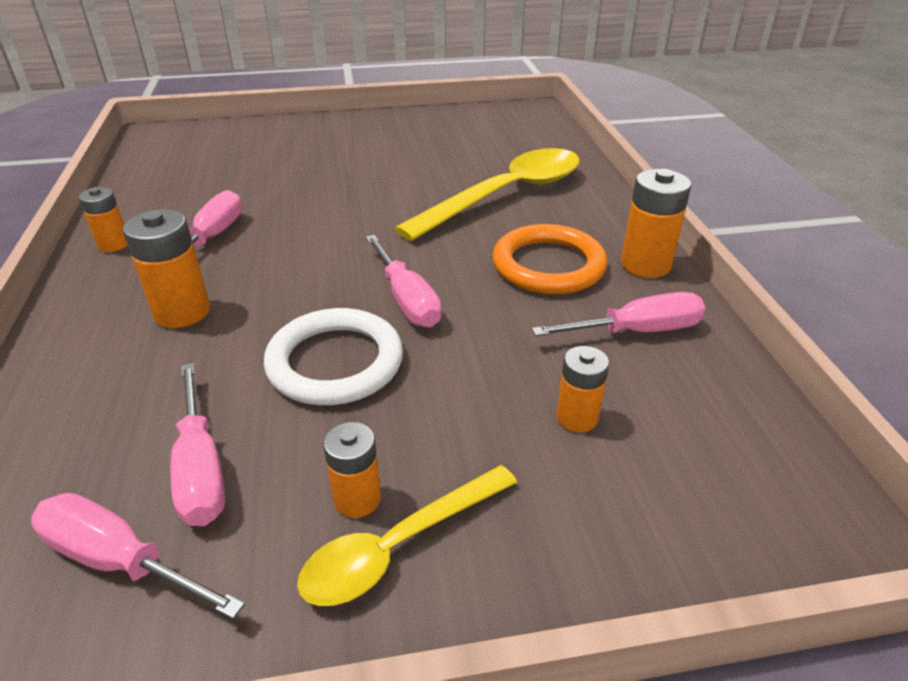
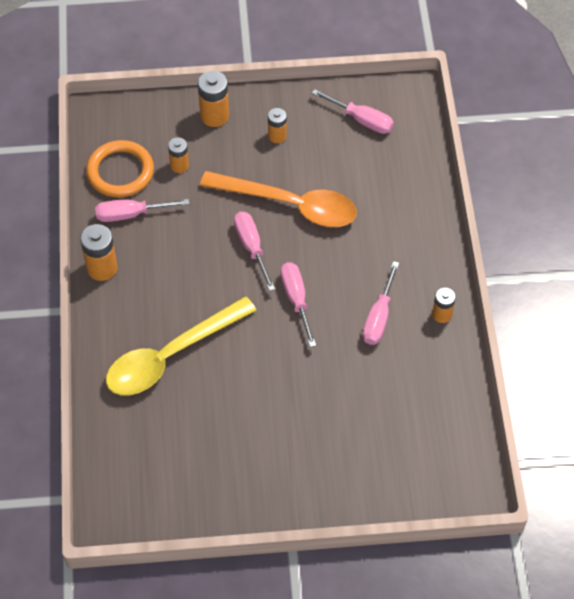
camera: 175 degrees left, 20 degrees up
orange battery [123,209,210,328] -> orange battery moved to [198,71,229,127]
pink screwdriver [170,363,225,526] -> pink screwdriver moved to [280,262,316,347]
white ring [264,308,403,405] -> orange spoon [200,171,357,227]
yellow spoon [297,465,517,606] -> none
orange ring [492,224,607,295] -> orange ring moved to [86,140,154,197]

